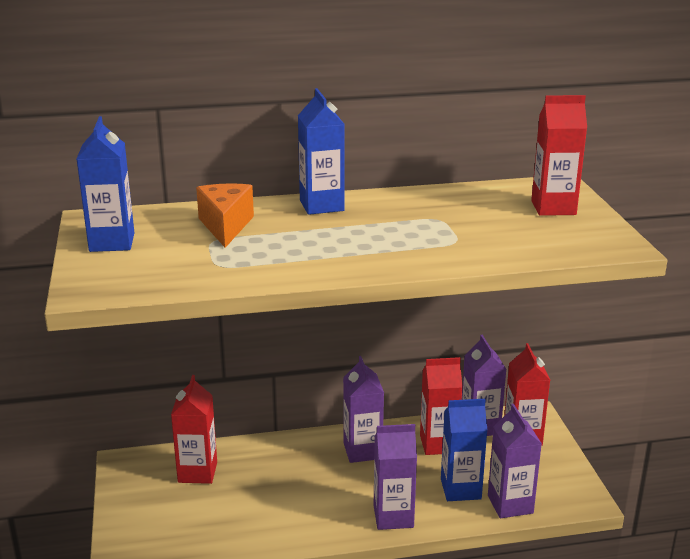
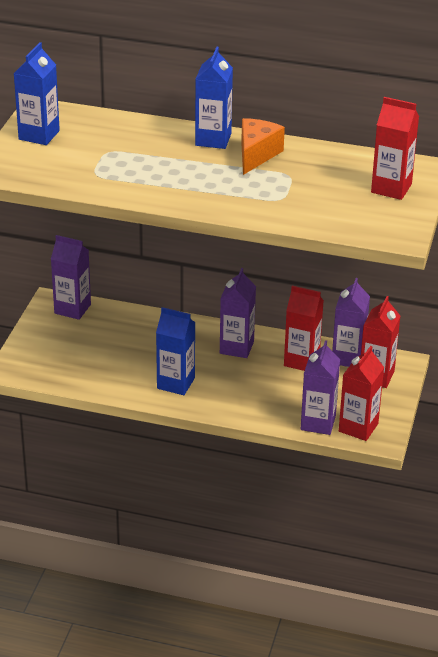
camera: 25 degrees right, 10 degrees up
red carton [171,375,217,484] -> red carton moved to [339,346,384,441]
orange cheese [196,184,254,248] -> orange cheese moved to [241,118,285,175]
purple carton [374,424,417,530] -> purple carton moved to [51,235,91,320]
blue carton [441,399,488,501] -> blue carton moved to [156,307,196,395]

